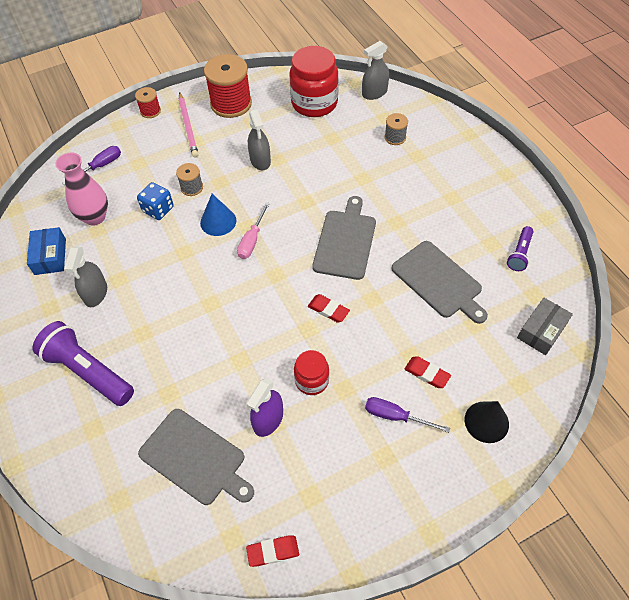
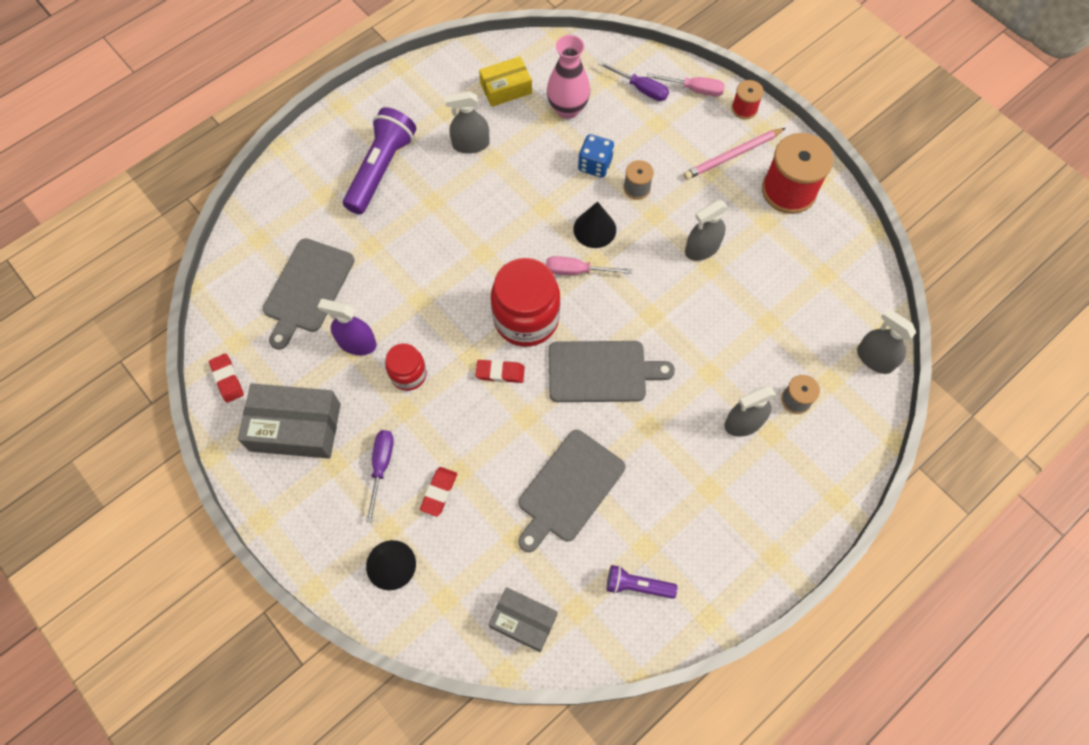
camera: 75 degrees right, 10 degrees up
blue box [27,227,66,275] -> yellow box [479,57,532,107]
blue cone [200,194,236,236] -> black cone [573,201,616,248]
red jar [290,46,339,117] -> red jar moved to [491,258,560,347]
red eraser [308,294,350,323] -> red eraser turned 75 degrees clockwise [476,360,525,383]
none -> grey box [238,383,341,459]
none -> pink screwdriver [646,73,725,97]
none -> grey spray bottle [725,386,776,437]

